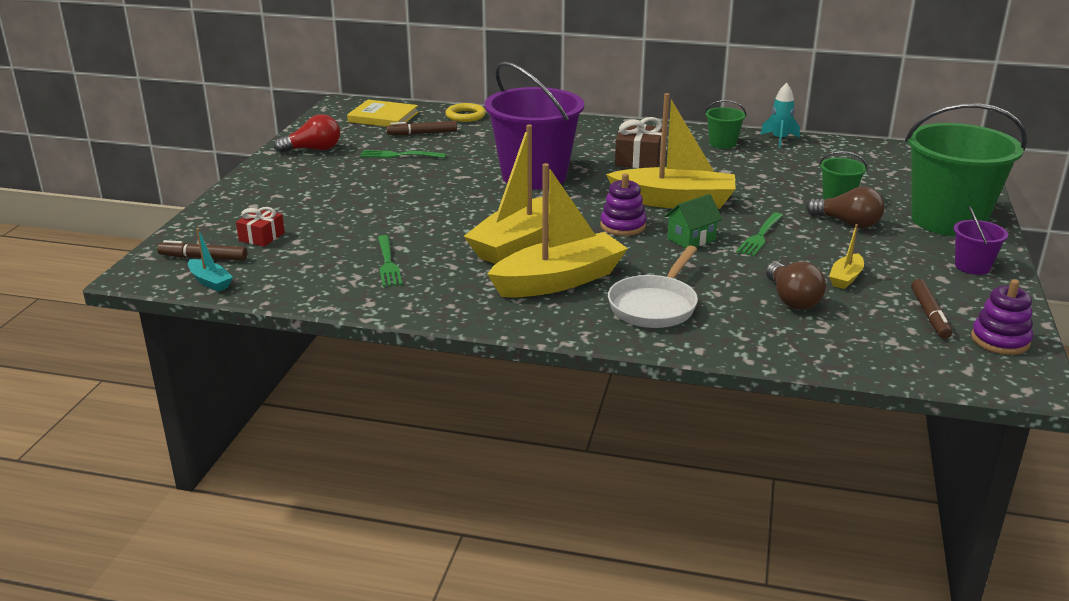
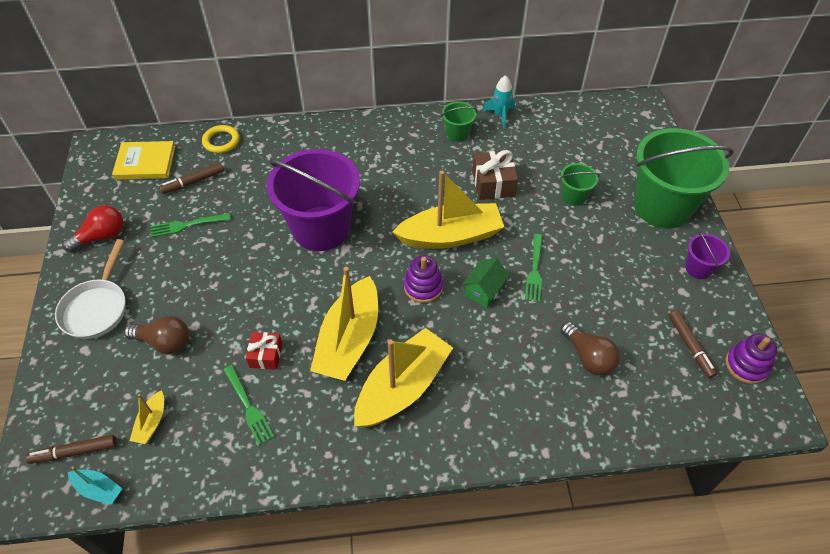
camera: 20 degrees left, 25 degrees up
red gift [236,207,285,247] -> red gift moved to [246,332,282,370]
white pan [608,246,698,328] -> white pan moved to [55,239,126,339]
brown gift [615,117,662,168] -> brown gift moved to [472,150,518,200]
brown light bulb [806,187,885,228] -> brown light bulb moved to [124,316,189,354]
yellow boat [829,224,864,289] -> yellow boat moved to [129,390,164,444]

